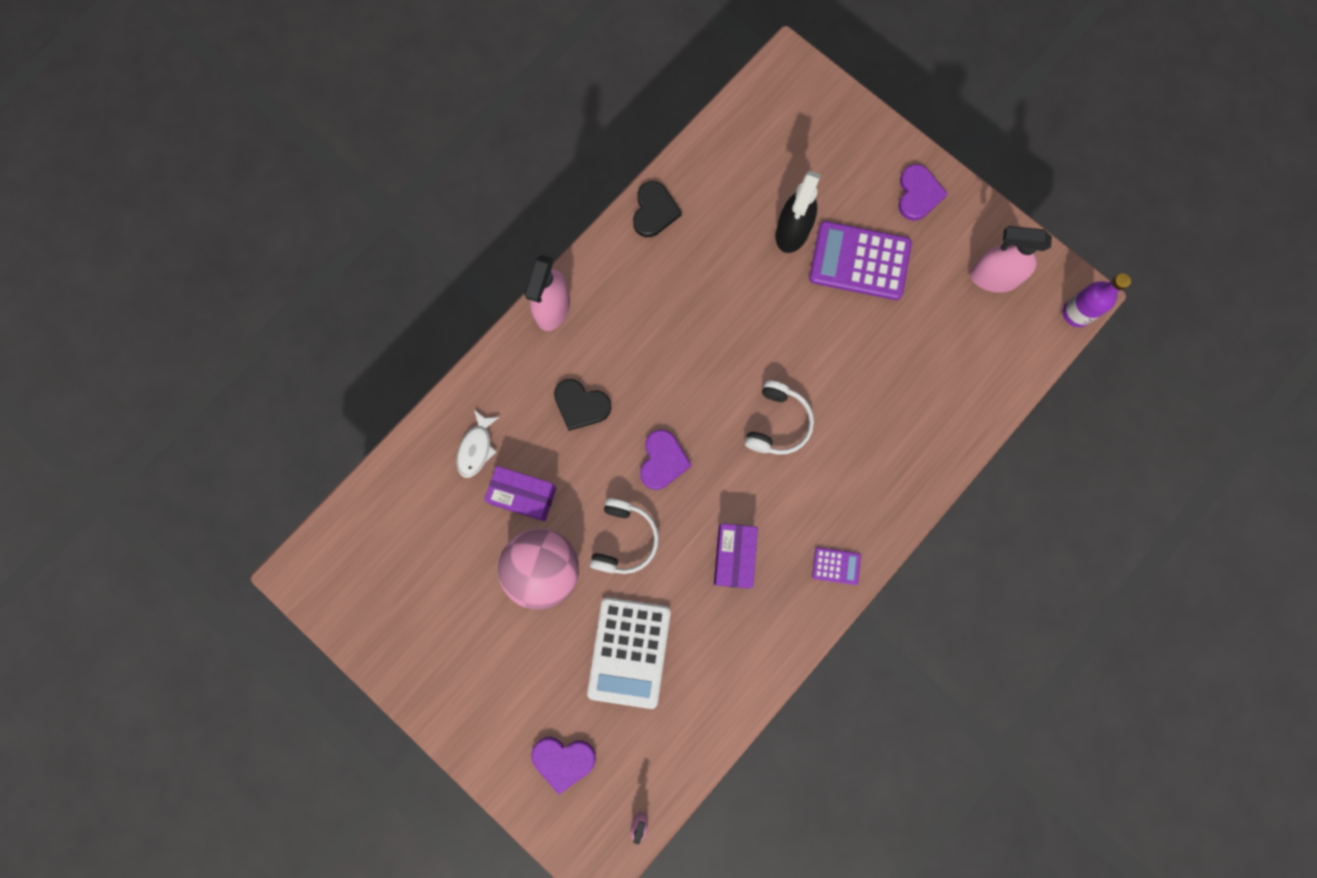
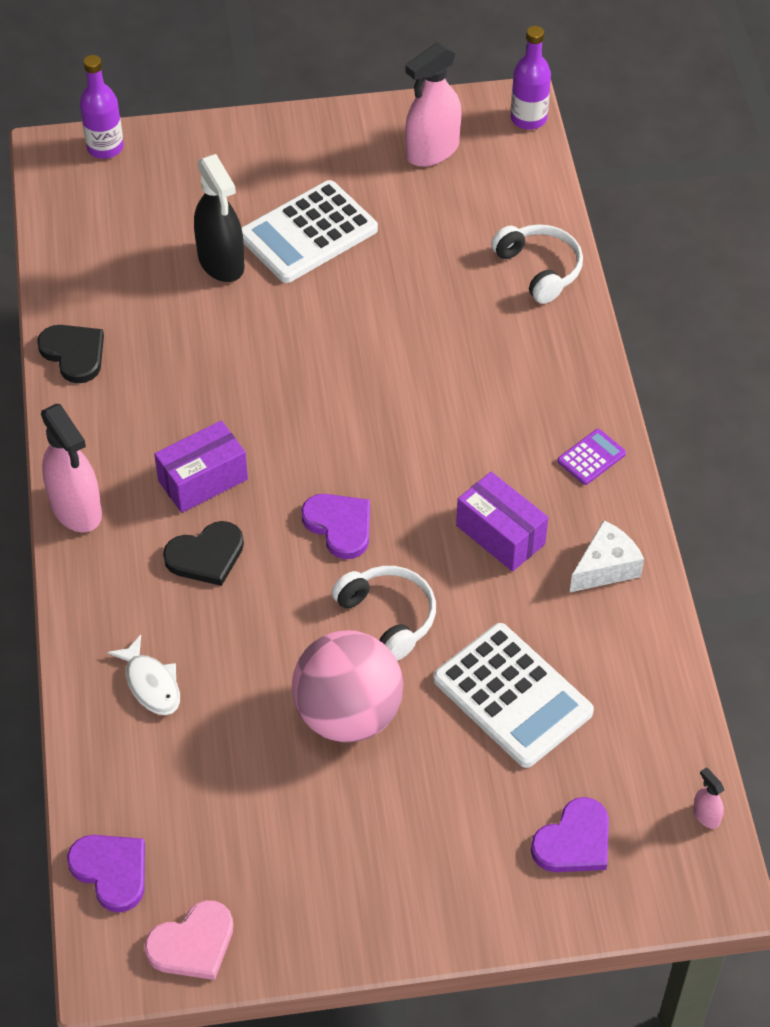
camera: 50 degrees left, 25 degrees down
purple box [484,466,556,521] -> purple box moved to [154,420,248,513]
white headphones [745,381,814,455] -> white headphones moved to [491,224,583,304]
purple calculator [809,221,912,300] -> white calculator [242,180,378,283]
purple heart [898,164,948,221] -> purple heart moved to [67,835,145,913]
none -> purple bottle [80,55,124,159]
none -> pink heart [145,900,233,980]
none -> white cheese [570,520,644,592]

